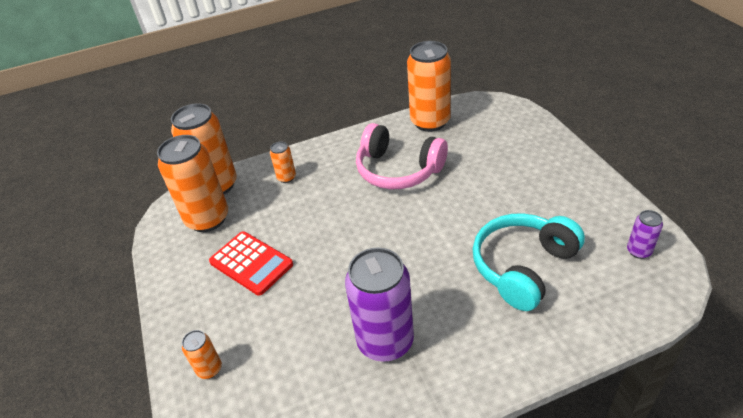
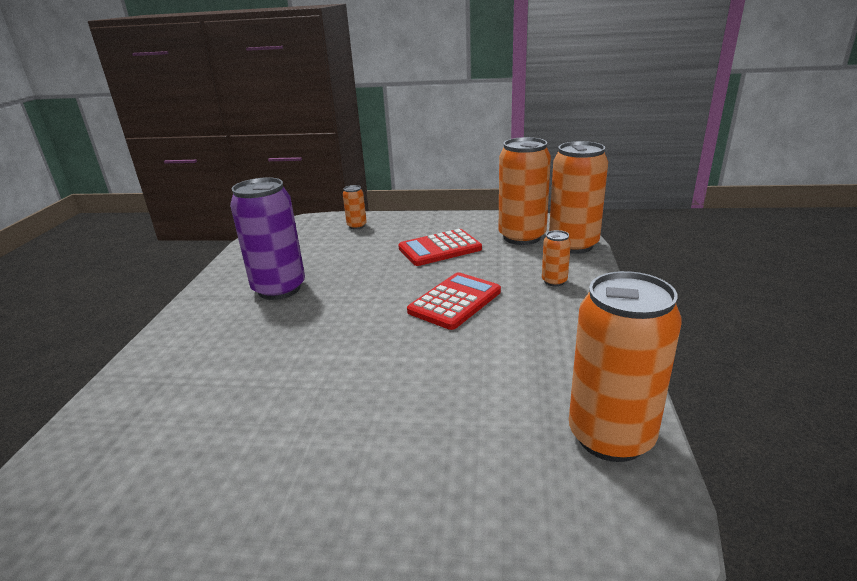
camera: 115 degrees right, 15 degrees down
pink headphones [356,123,448,189] -> none
turquoise headphones [473,213,585,311] -> none
purple can [627,210,663,259] -> none
none -> red calculator [407,272,501,330]

